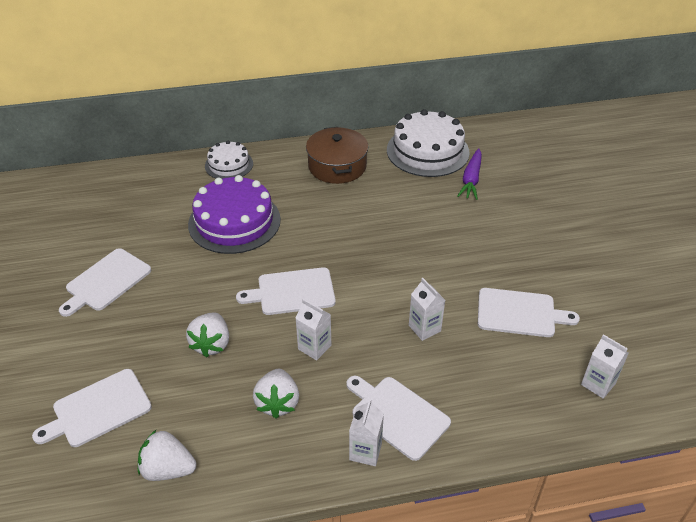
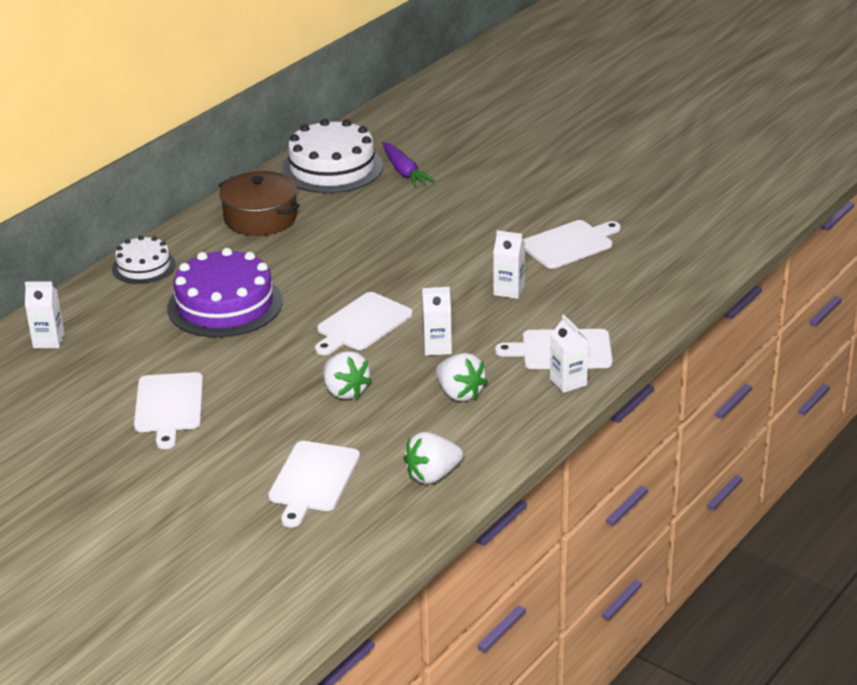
camera: 40 degrees left, 10 degrees down
white carton [581,334,629,399] -> white carton moved to [25,282,64,348]

